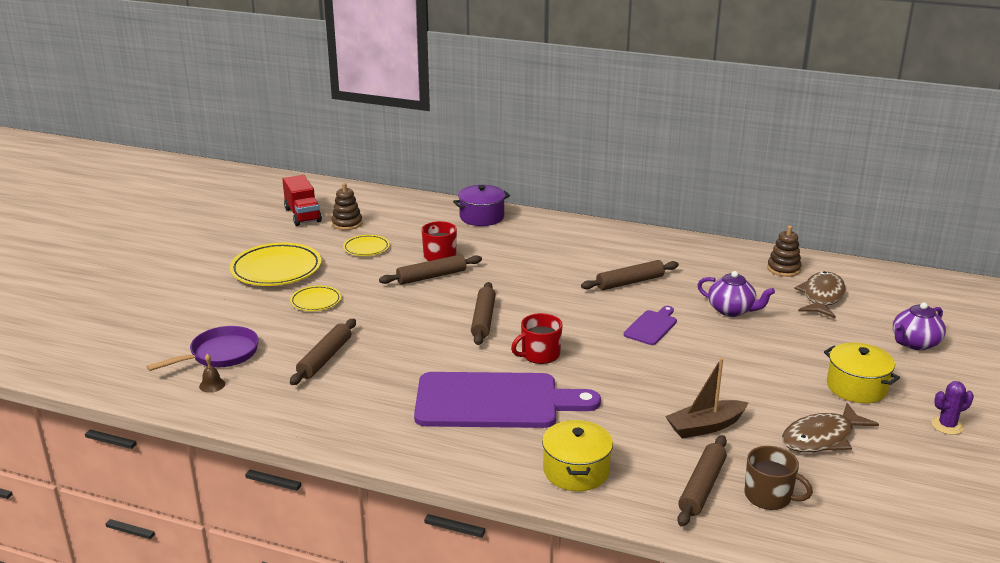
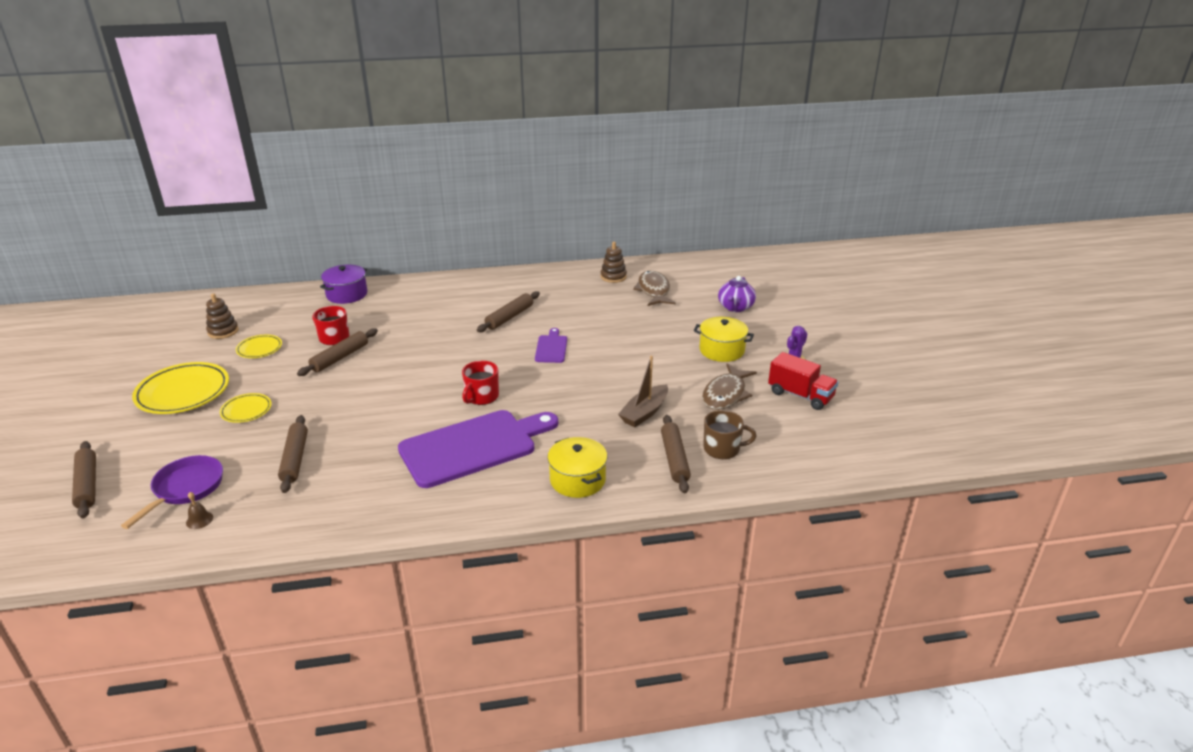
camera: 30 degrees left, 5 degrees up
red truck [282,175,322,226] -> red truck moved to [768,352,838,410]
brown rolling pin [471,282,496,345] -> brown rolling pin moved to [72,441,96,518]
purple teapot [697,271,775,317] -> none

